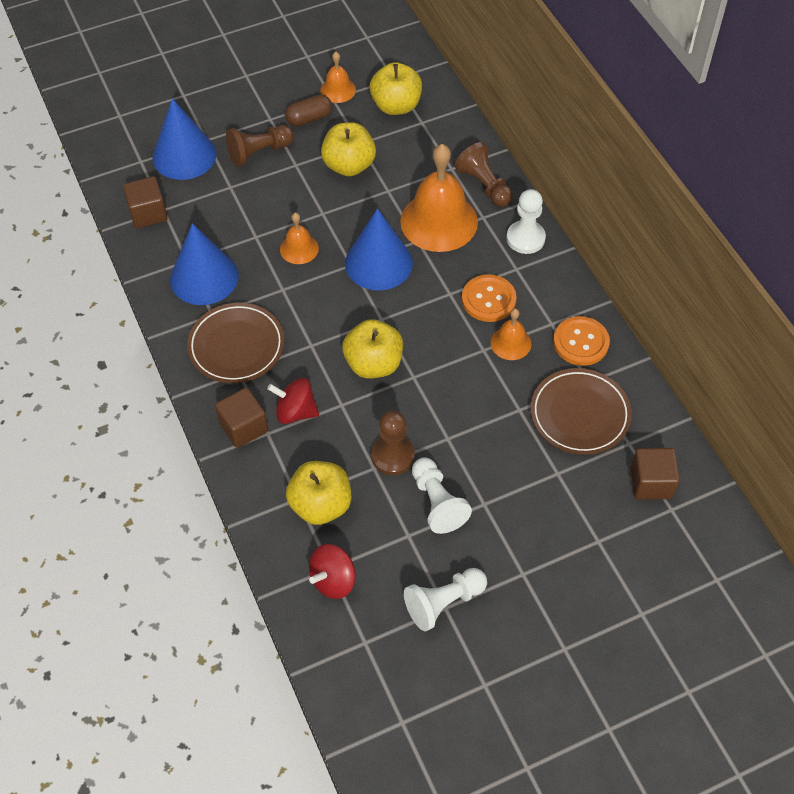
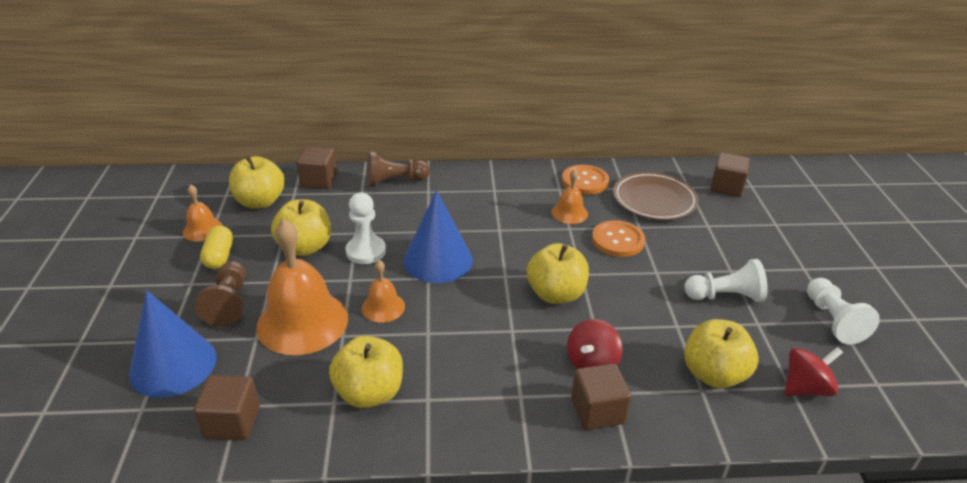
camera: 70 degrees left, 20 degrees down
blue cone [170,223,238,305] -> yellow apple [329,336,403,408]
brown plate [187,303,285,383] -> none
brown capsule [285,94,332,126] -> yellow capsule [200,226,233,269]
red spinning top [309,544,356,599] -> red spinning top turned 90 degrees counterclockwise [785,347,843,396]
brown pawn [371,411,415,475] -> none
orange bell [400,144,478,252] -> orange bell moved to [256,219,348,355]
orange button [462,274,517,322] -> orange button moved to [592,220,645,257]
white pawn [506,189,546,254] -> white pawn moved to [346,193,386,264]
none -> brown cube [297,147,337,189]

